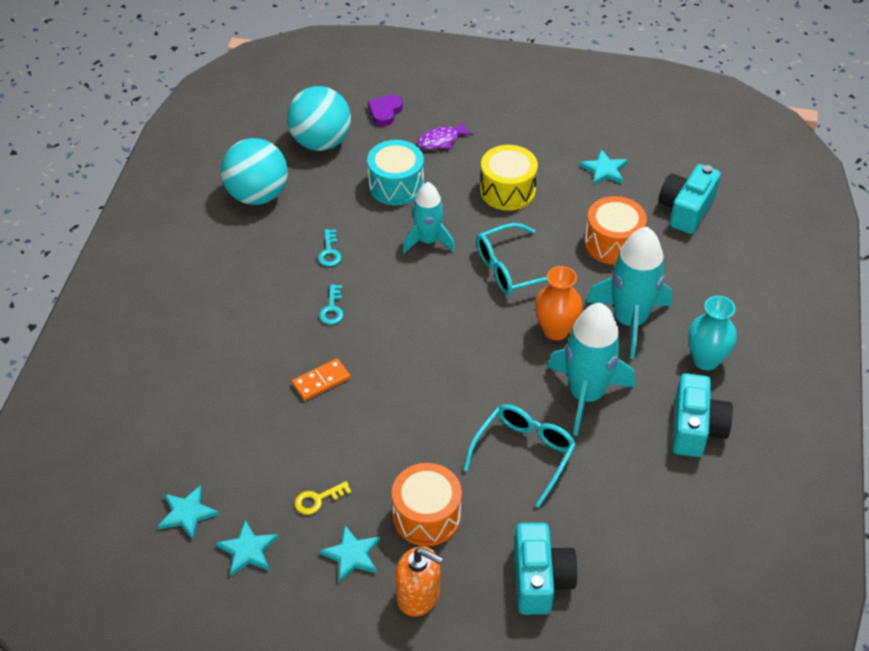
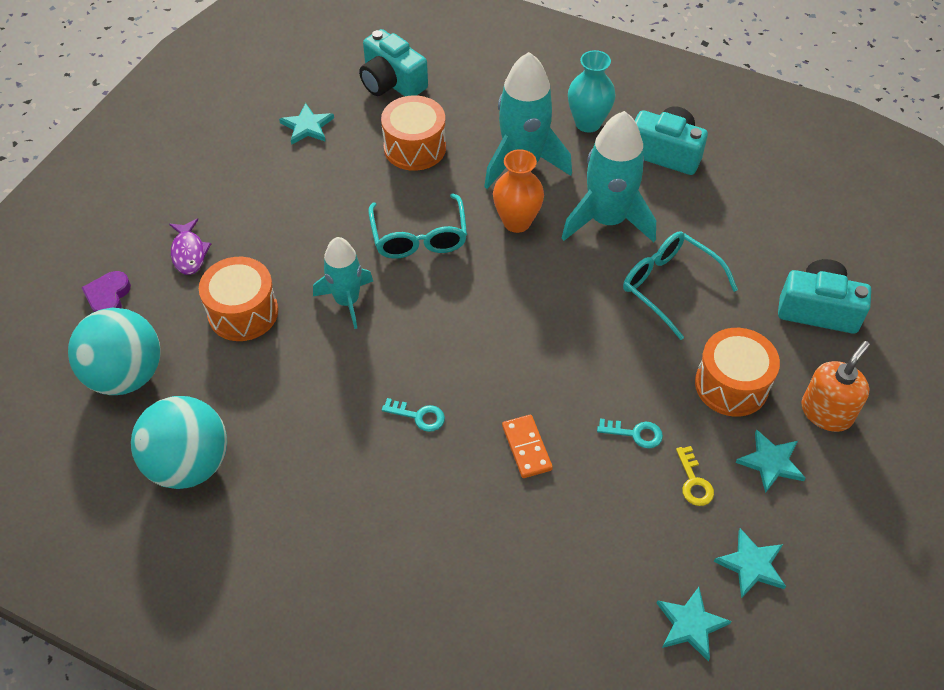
camera: 75 degrees left, 5 degrees up
turquoise key [318,229,341,267] -> turquoise key moved to [597,418,663,449]
turquoise drum [367,140,424,205] -> orange drum [199,257,278,341]
purple heart [368,95,403,126] -> purple heart turned 60 degrees clockwise [81,271,131,312]
yellow drum [480,145,538,211] -> none

